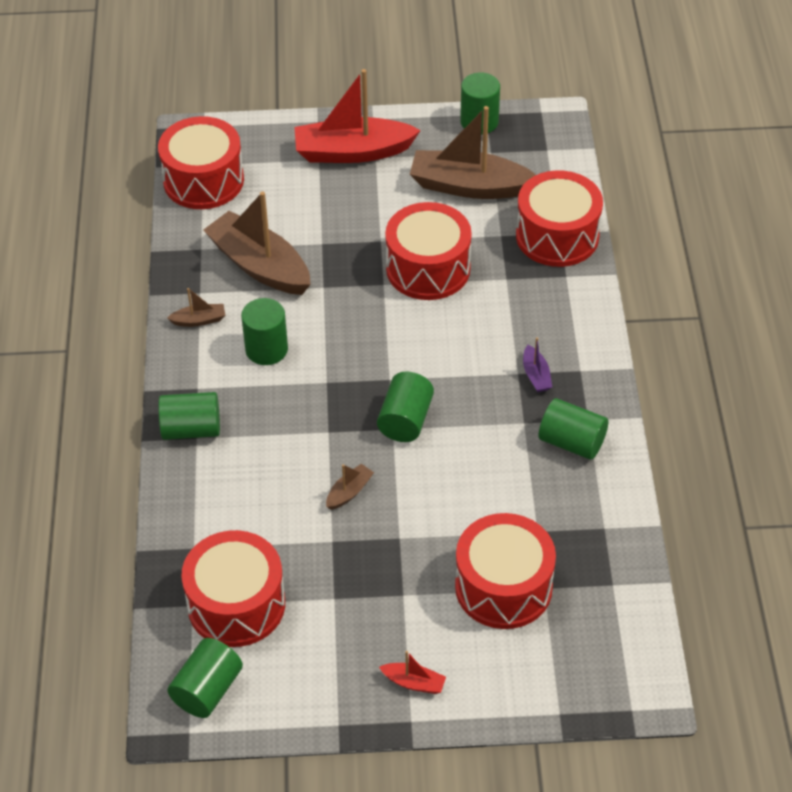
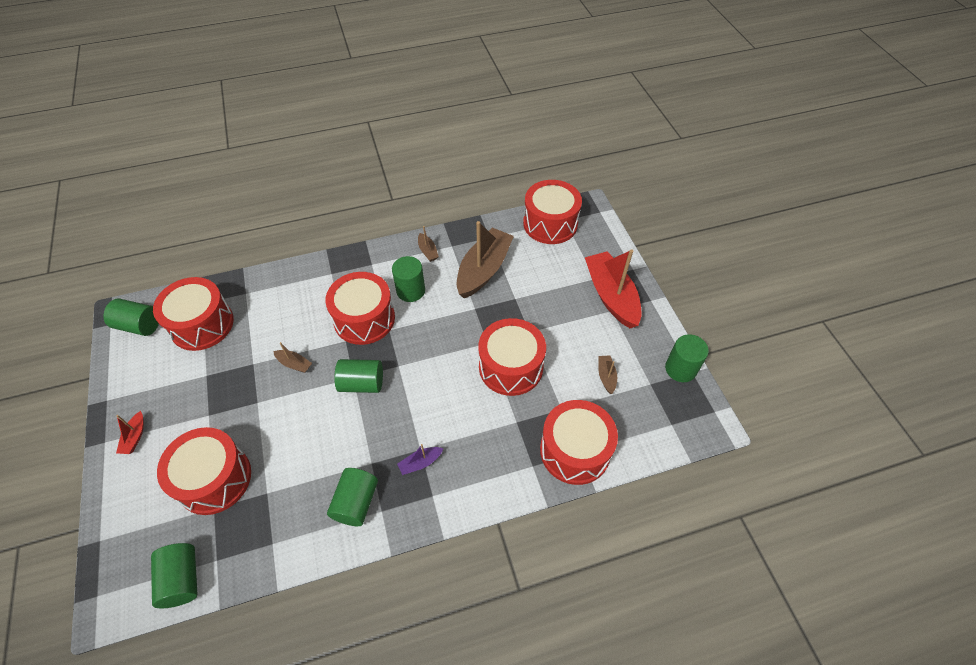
camera: 75 degrees right, 5 degrees up
green cylinder [158,392,220,440] -> green cylinder moved to [151,543,198,608]
brown boat [410,106,535,199] -> brown boat [598,355,617,394], size x0.43
none -> red drum [325,272,395,345]

